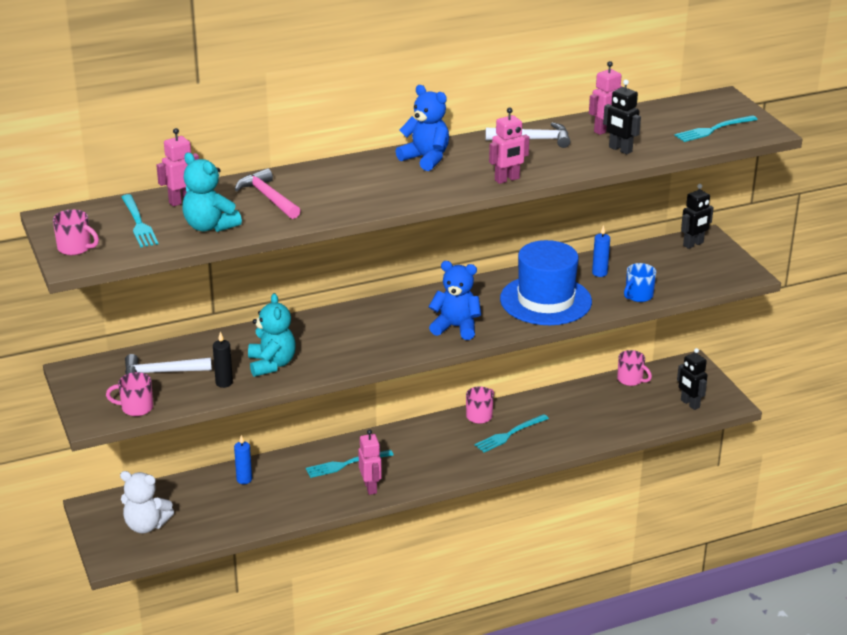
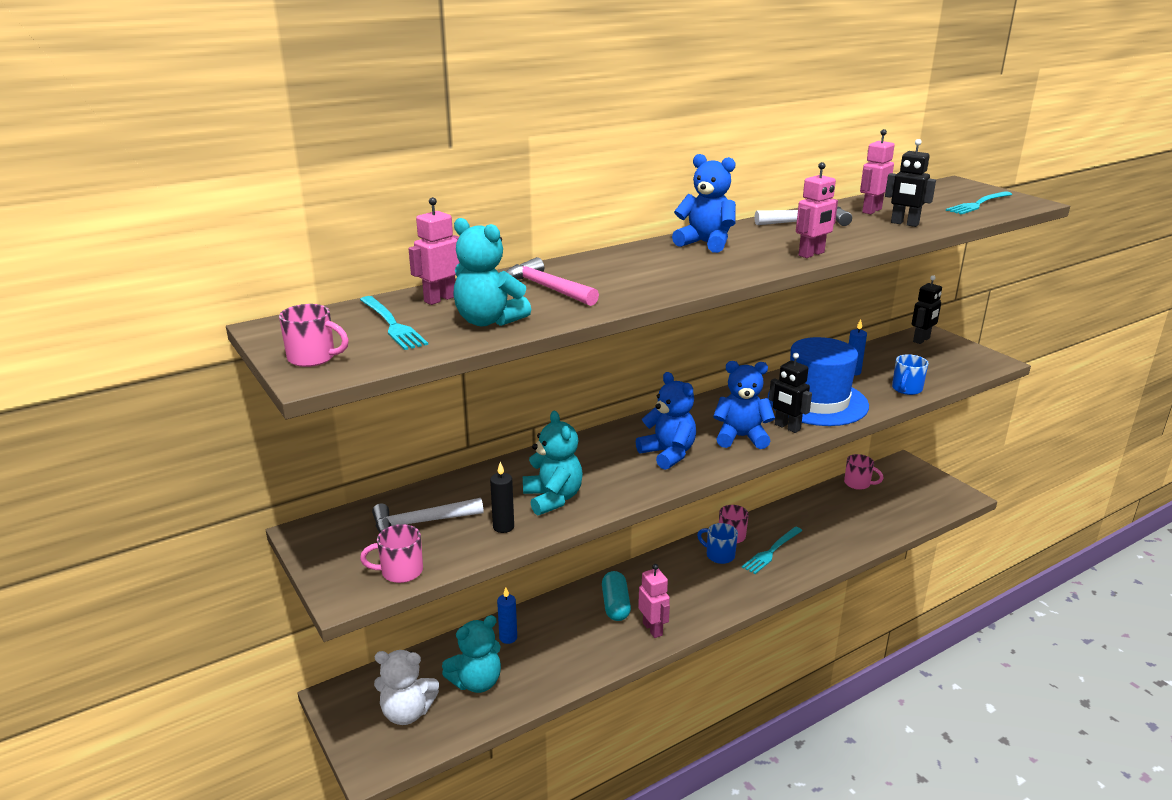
camera: 10 degrees left, 5 degrees down
turquoise fork [306,450,394,478] -> turquoise capsule [602,571,631,621]
black robot [677,348,708,410] -> black robot moved to [769,353,812,433]
none -> turquoise teddy bear [442,615,501,693]
none -> blue teddy bear [636,372,696,470]
none -> blue mug [697,523,738,564]

